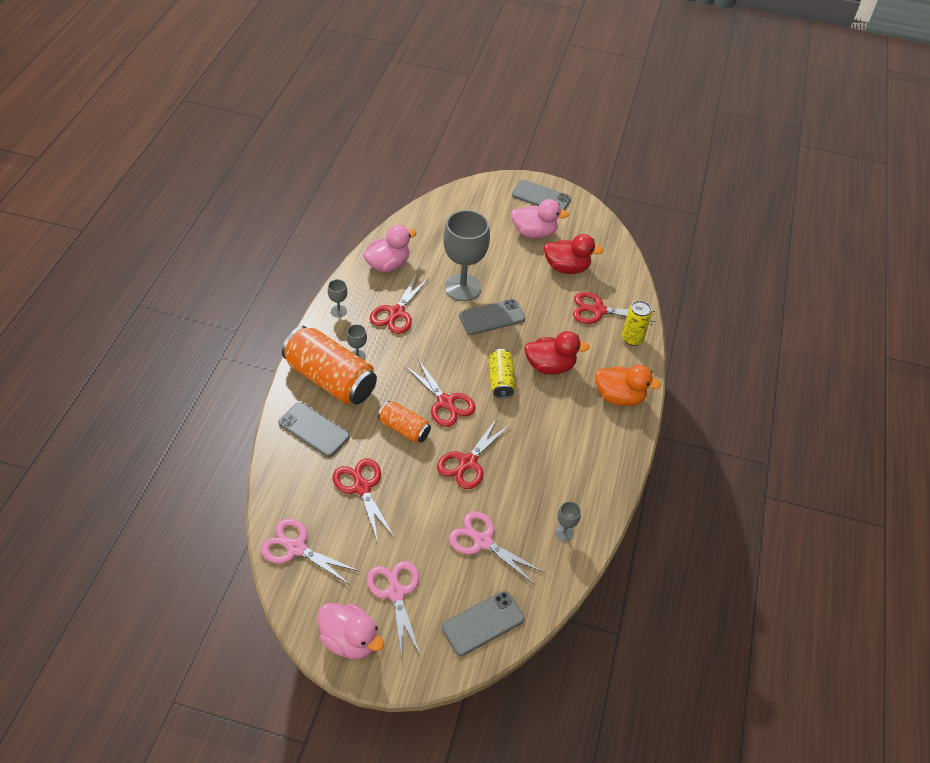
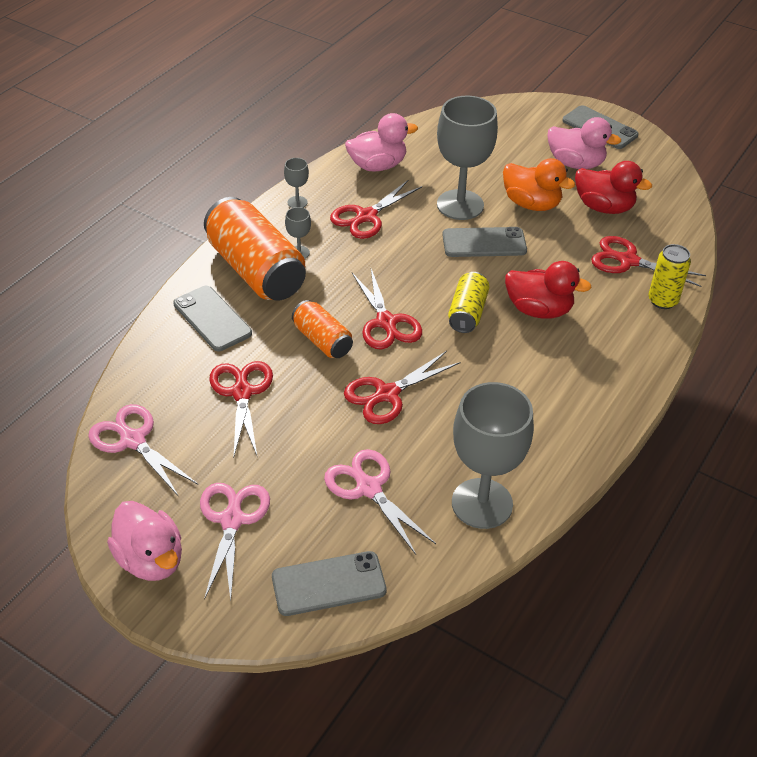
camera: 20 degrees right, 5 degrees down
grey goblet [555,501,581,541] -> grey goblet [452,382,534,529], size x2.36
orange duck [595,365,661,406] -> orange duck moved to [503,158,575,211]

